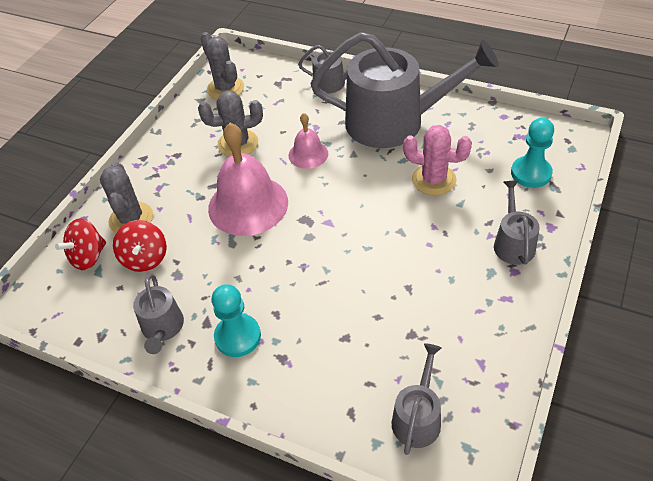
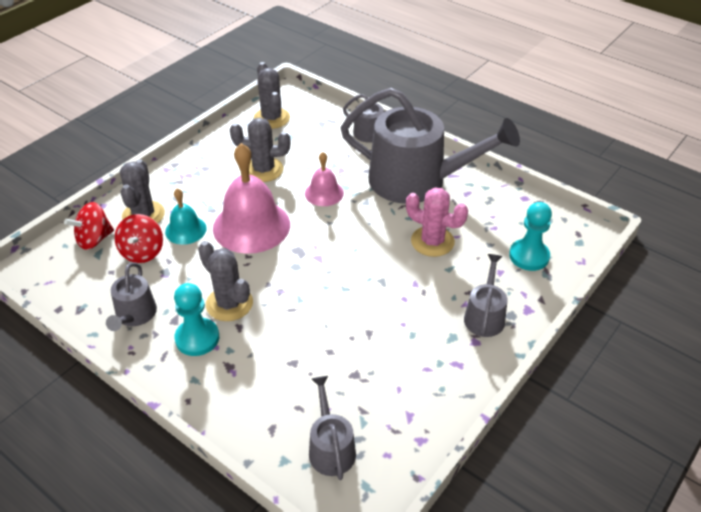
camera: 10 degrees right, 5 degrees down
grey watering can [392,343,441,455] -> grey watering can turned 45 degrees counterclockwise [309,376,356,480]
none -> turquoise bell [165,188,207,245]
none -> grey cactus [198,241,253,321]

